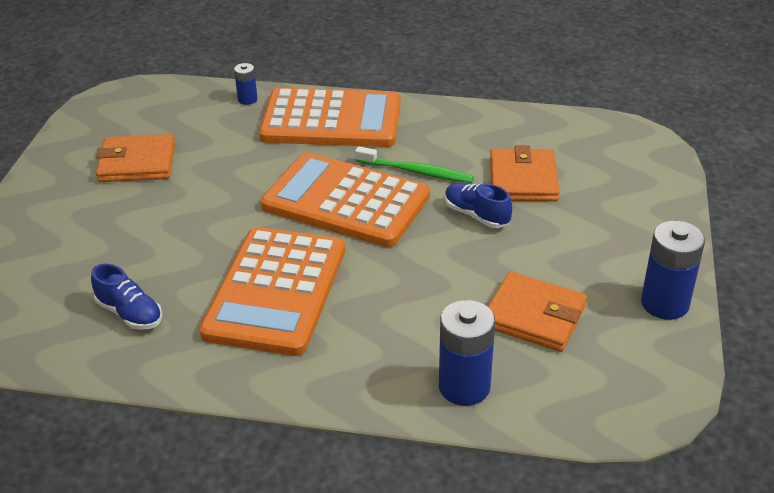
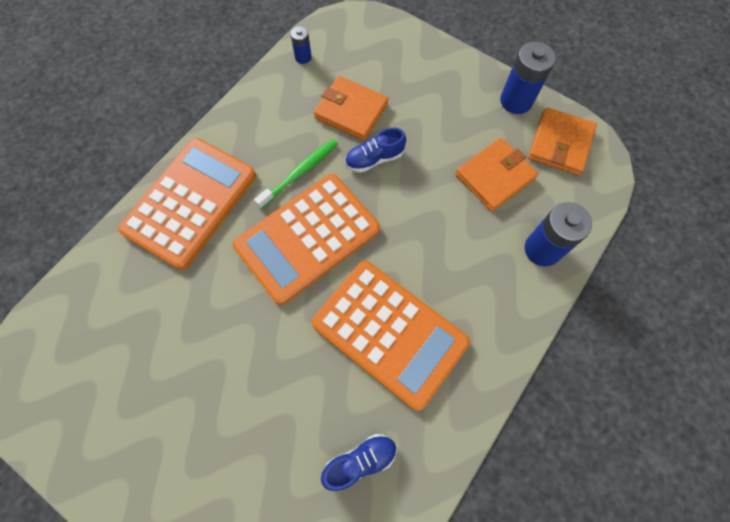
camera: 65 degrees left, 30 degrees up
orange wallet [96,134,175,182] -> orange wallet moved to [528,107,597,176]
blue battery [234,63,258,105] -> blue battery moved to [291,26,312,64]

